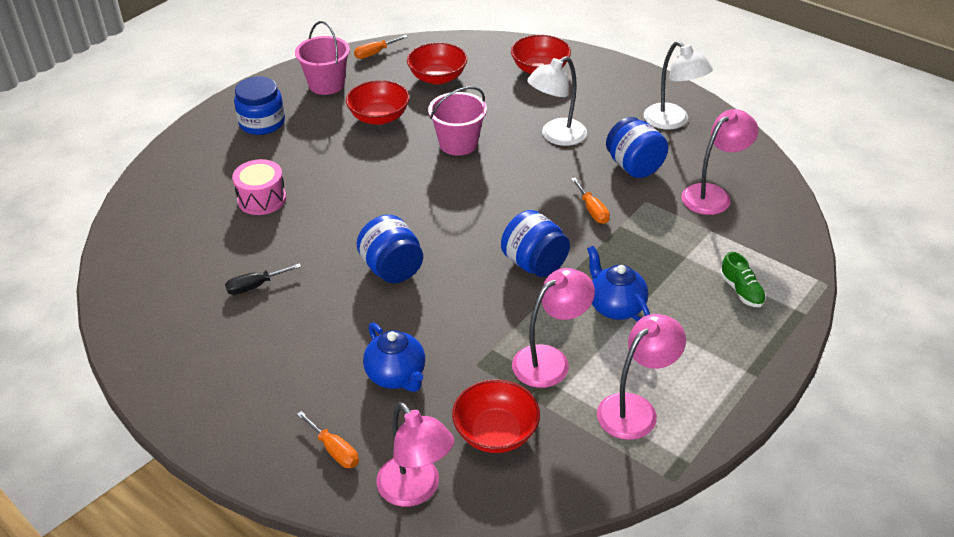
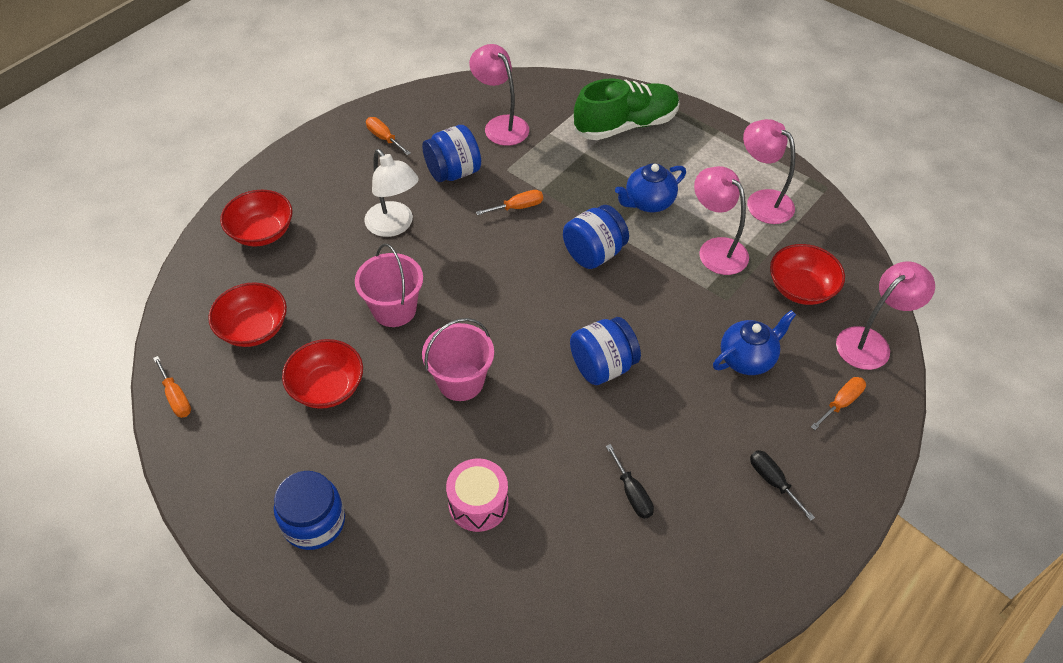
camera: 90 degrees left, 10 degrees up
pink bucket [295,21,350,95] -> pink bucket moved to [422,318,494,401]
white lamp [644,41,713,130] -> orange screwdriver [366,117,411,155]
green shoe [720,252,766,307] -> green shoe [574,78,679,140], size x2.17
none -> black screwdriver [750,450,815,521]

